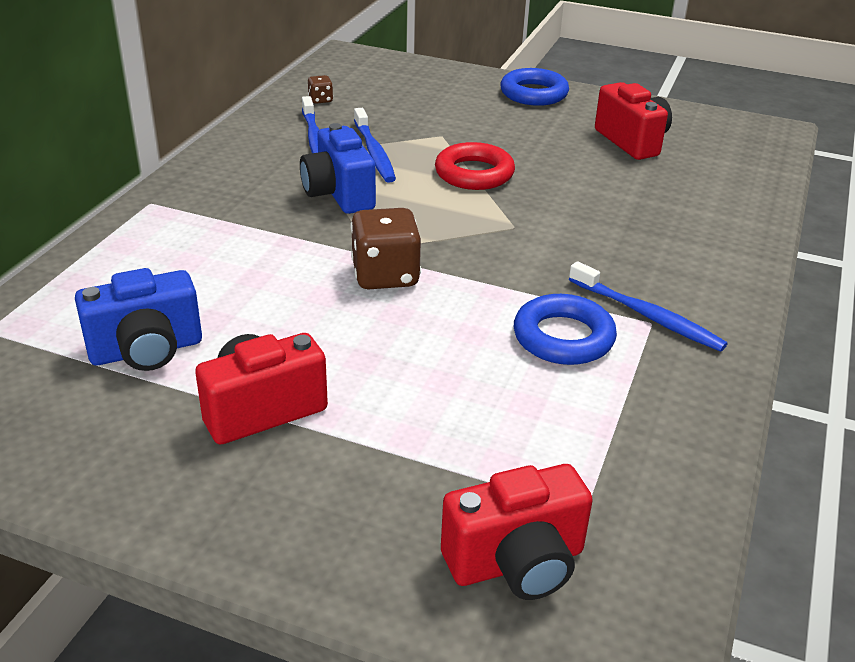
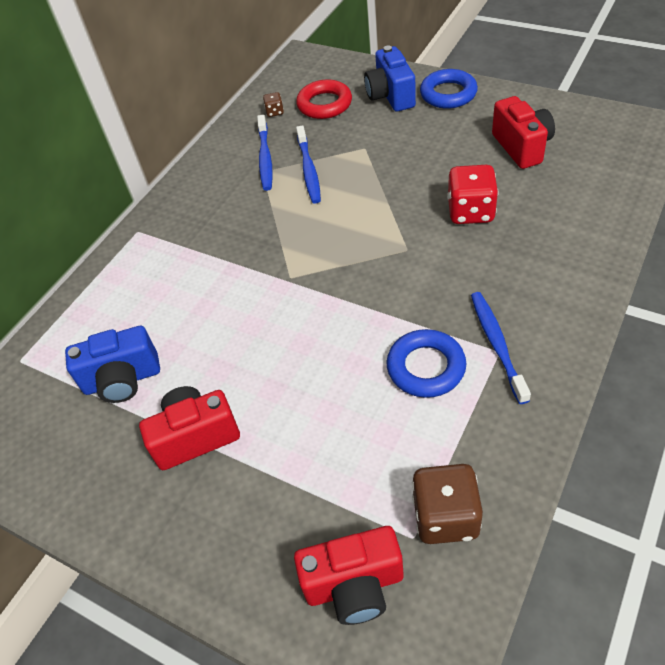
camera: 15 degrees right, 15 degrees up
blue camera [300,123,376,214] -> blue camera moved to [364,46,416,112]
brown dice [351,208,421,289] -> brown dice moved to [412,464,483,544]
red ring [435,142,515,190] -> red ring moved to [296,79,352,119]
blue toothbrush [569,261,728,352] -> blue toothbrush turned 150 degrees counterclockwise [471,292,531,404]
none -> red dice [447,165,498,224]

